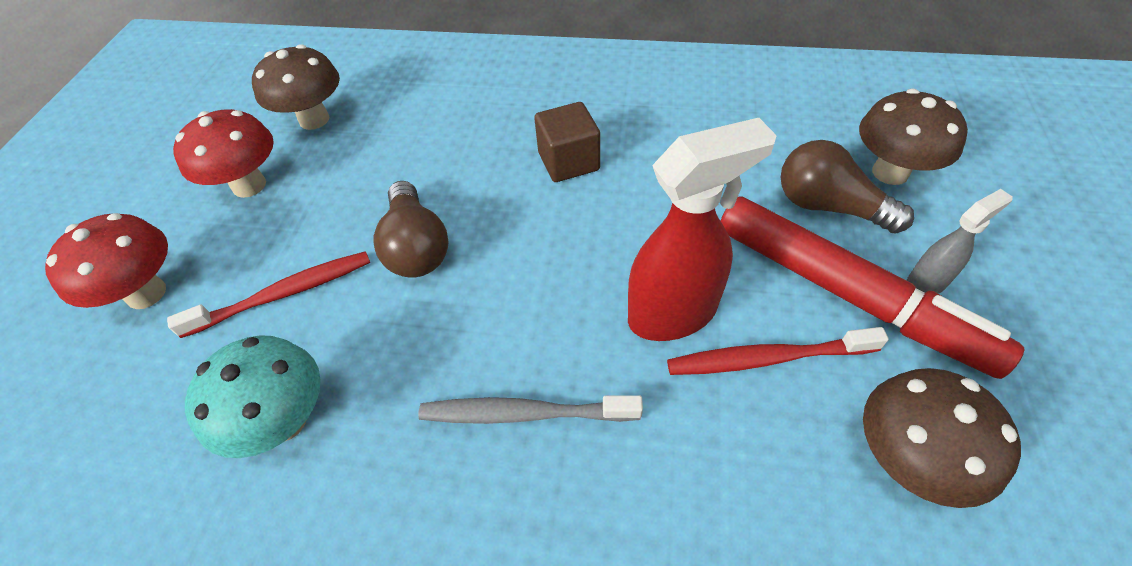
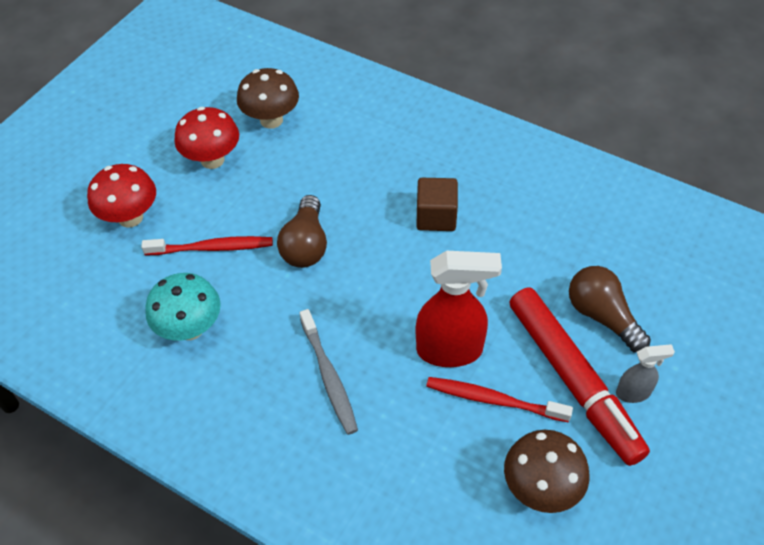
camera: 20 degrees right, 0 degrees up
grey toothbrush [418,395,643,424] -> grey toothbrush turned 135 degrees counterclockwise [300,309,358,435]
brown mushroom [859,89,968,185] -> none

